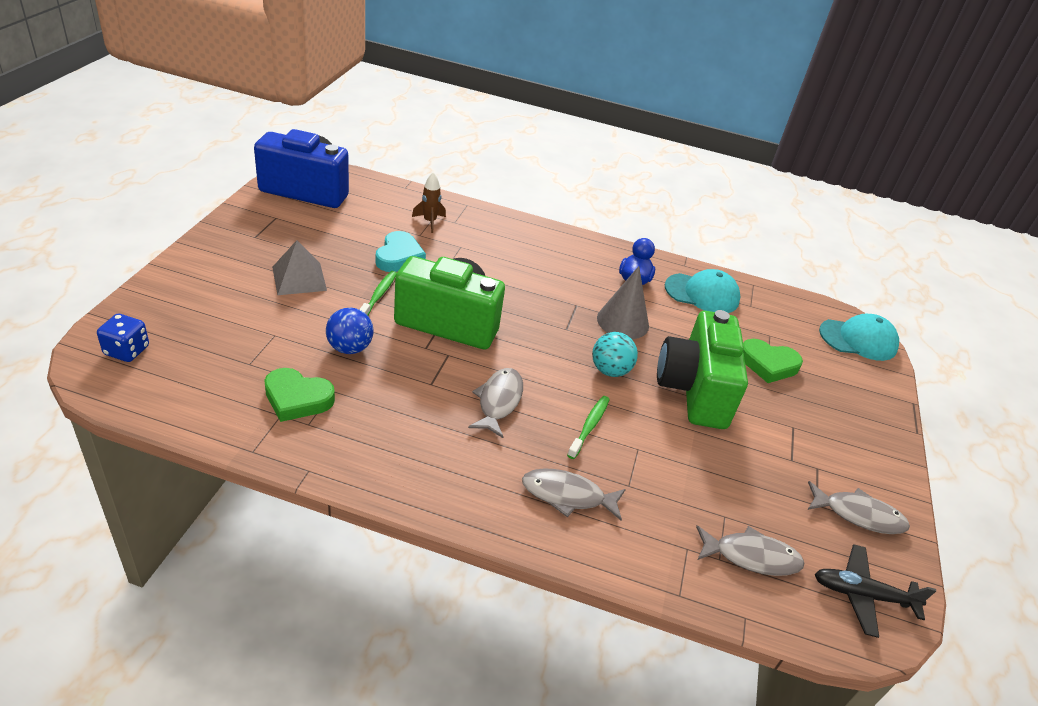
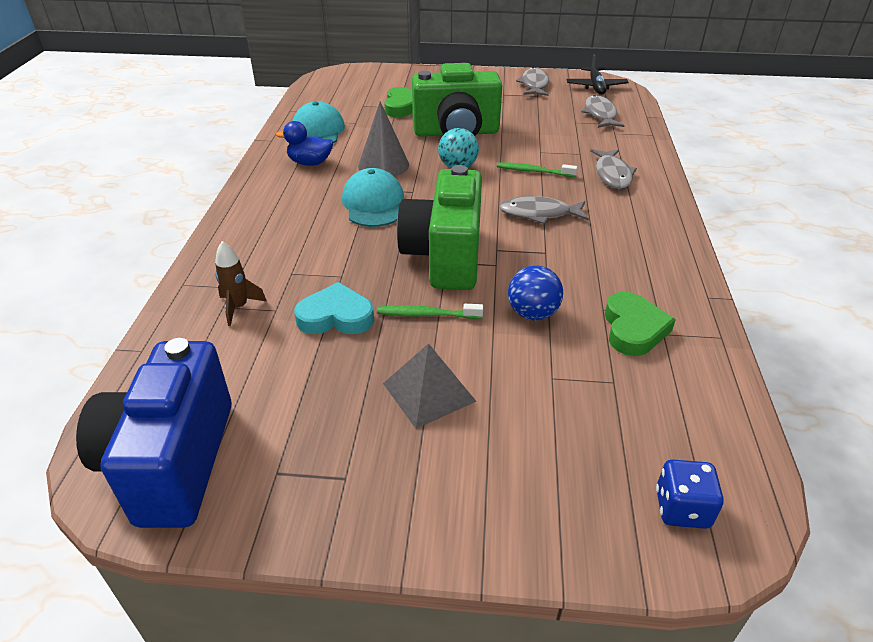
camera: 95 degrees left, 0 degrees up
turquoise cap [819,313,899,361] -> turquoise cap moved to [342,168,404,227]

